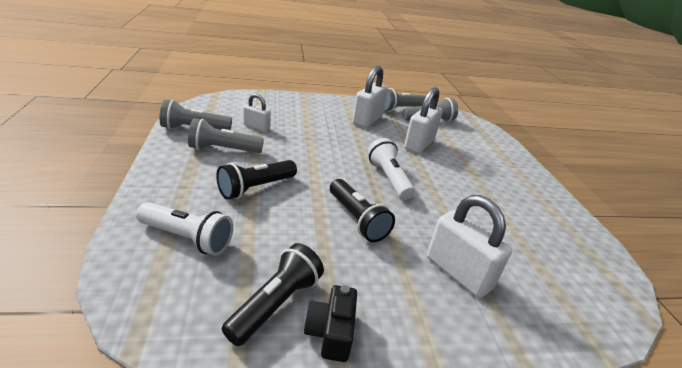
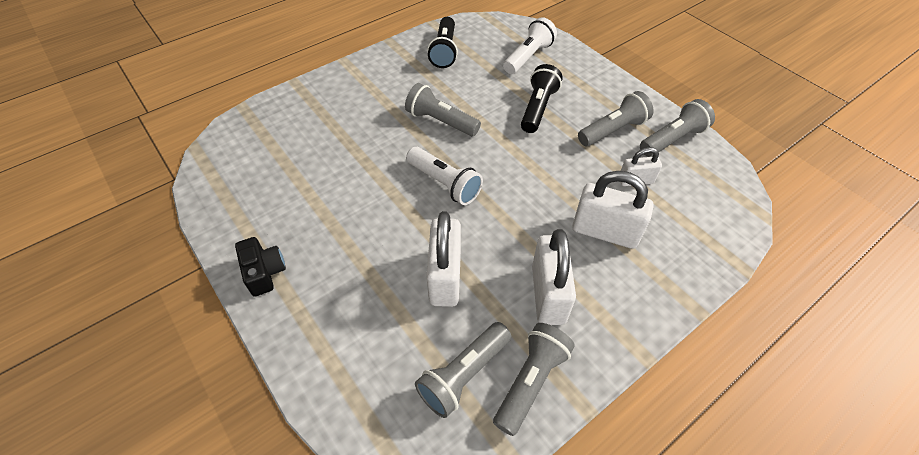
camera: 155 degrees right, 20 degrees up
white flashlight [136,202,233,256] -> white flashlight turned 135 degrees clockwise [503,17,557,74]
black camera [304,285,357,362] -> black camera moved to [235,237,286,297]
black flashlight [330,179,395,242] -> grey flashlight [405,83,481,136]
white padlock [427,195,512,298] -> white padlock moved to [572,171,654,249]

